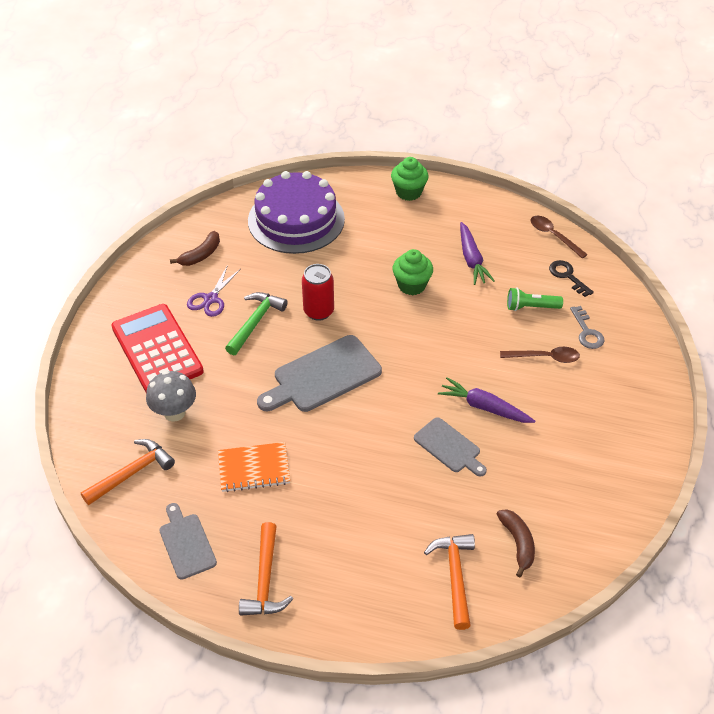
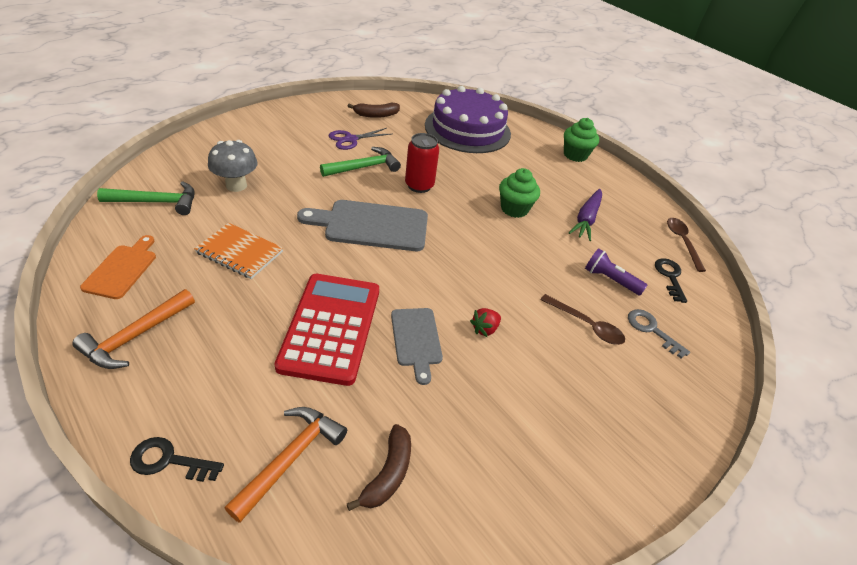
camera: 30 degrees right, 5 degrees down
orange hammer [81,439,175,505] -> green hammer [97,181,195,215]
red calculator [112,304,204,392] -> red calculator moved to [274,274,379,386]
grey cutting board [159,503,217,580] -> orange cutting board [80,235,156,299]
purple carrot [438,377,535,423] -> red strawberry [470,308,501,337]
green flashlight [507,288,563,311] -> purple flashlight [585,248,647,295]
grey key [570,306,604,349] -> grey key turned 120 degrees clockwise [628,309,690,359]
none -> black key [130,437,224,482]

